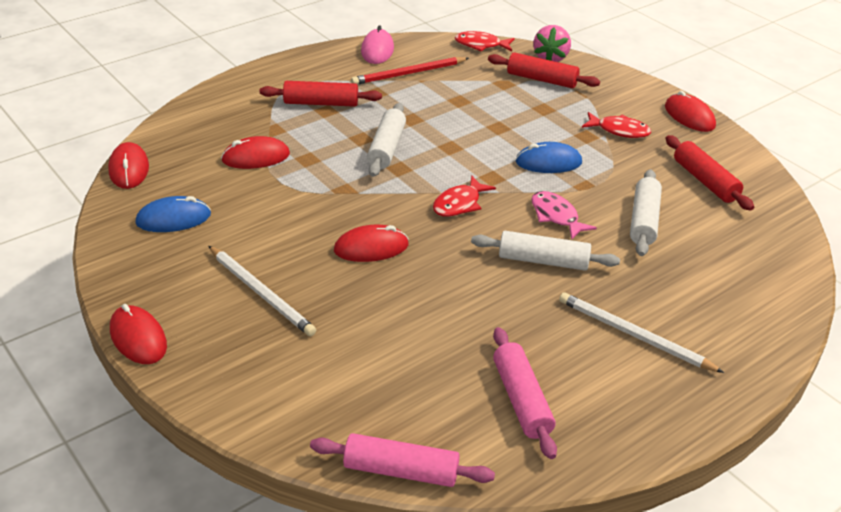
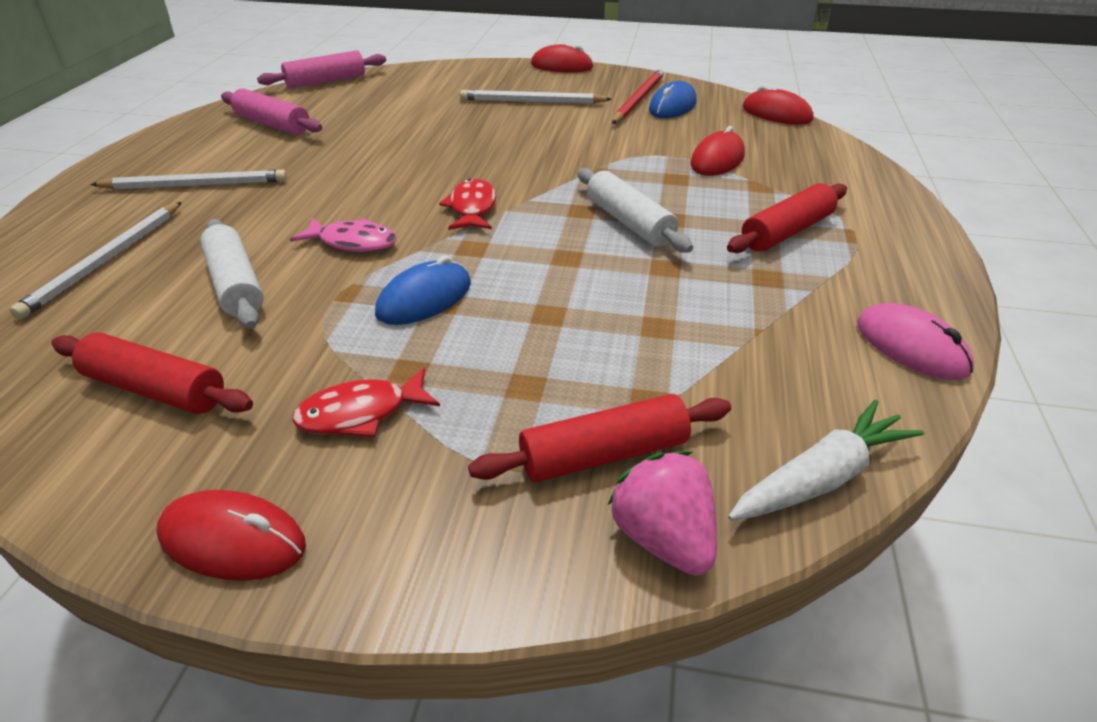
camera: 140 degrees right, 0 degrees up
red mouse [334,225,409,262] -> none
red pencil [351,57,469,85] -> red pencil moved to [612,69,664,124]
red fish [455,31,515,51] -> white carrot [728,399,924,521]
white rolling pin [471,231,620,270] -> none
none -> white pencil [10,202,182,319]

